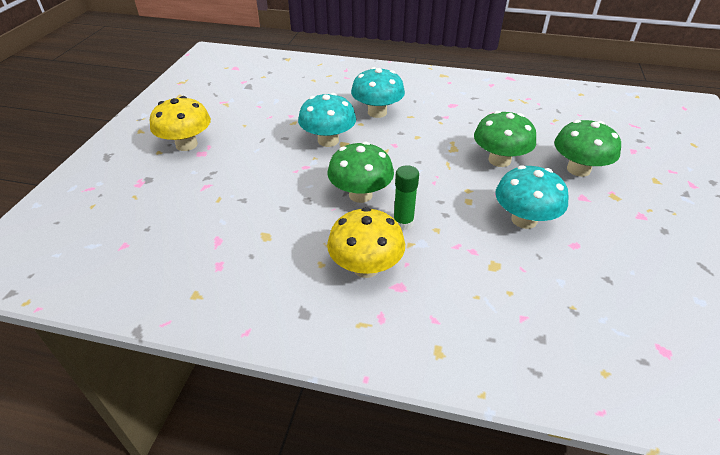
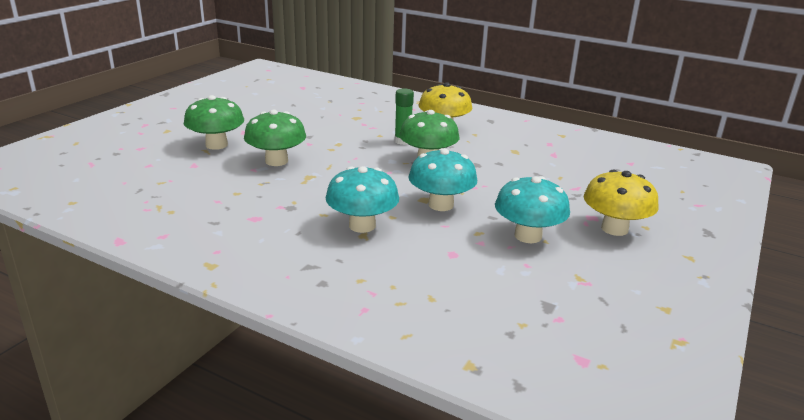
camera: 165 degrees left, 15 degrees down
turquoise mushroom [495,165,569,229] -> turquoise mushroom moved to [495,176,570,243]

